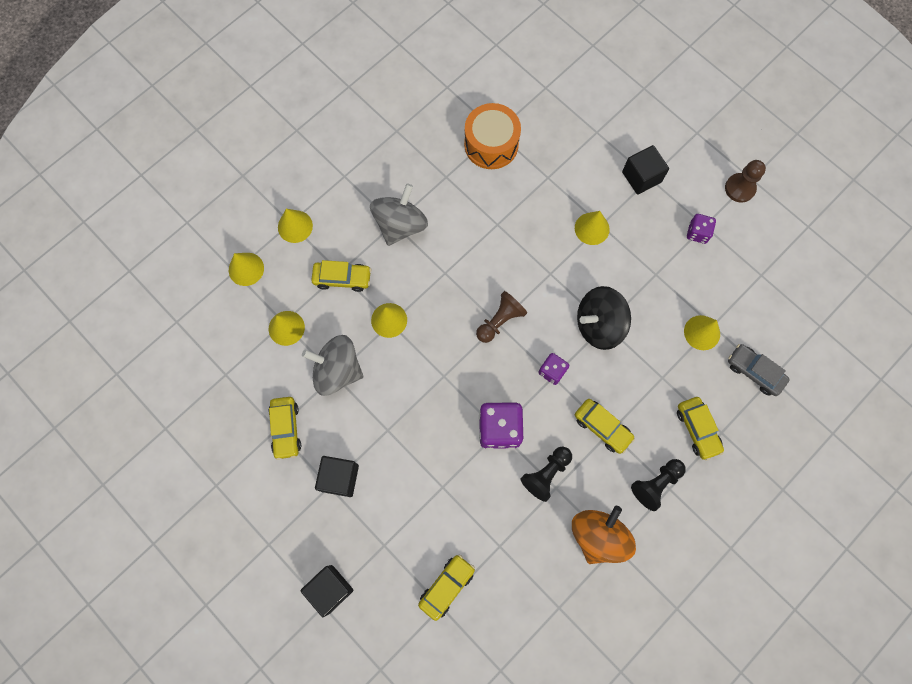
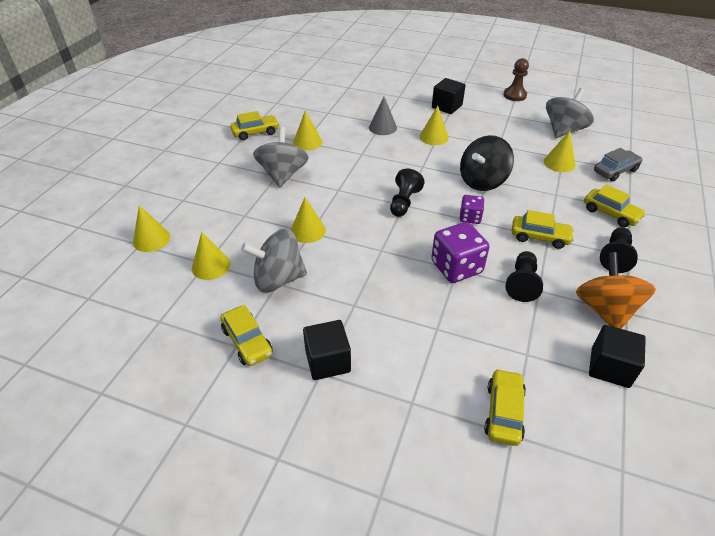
camera: 25 degrees left, 30 degrees down
yellow cone [278,209,313,243] -> yellow cone moved to [293,110,322,151]
black cube [301,565,353,617] -> black cube moved to [589,325,646,388]
yellow car [311,260,371,292] -> yellow car moved to [230,111,279,140]
orange drum [464,103,521,169] -> none
brown pawn [476,291,527,343] -> black pawn [390,169,425,217]
purple dice [687,214,716,244] -> none
grey car [728,344,790,396] -> grey car turned 135 degrees clockwise [594,148,643,182]
none -> grey cone [369,97,397,135]
none -> grey spinning top [546,88,594,138]

